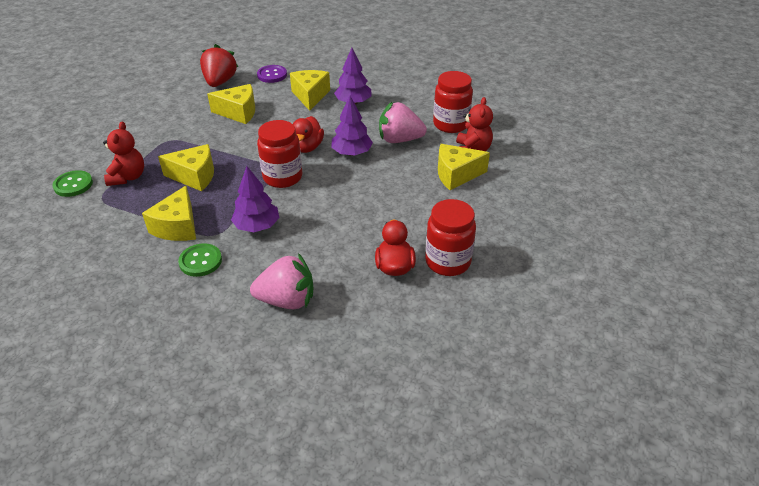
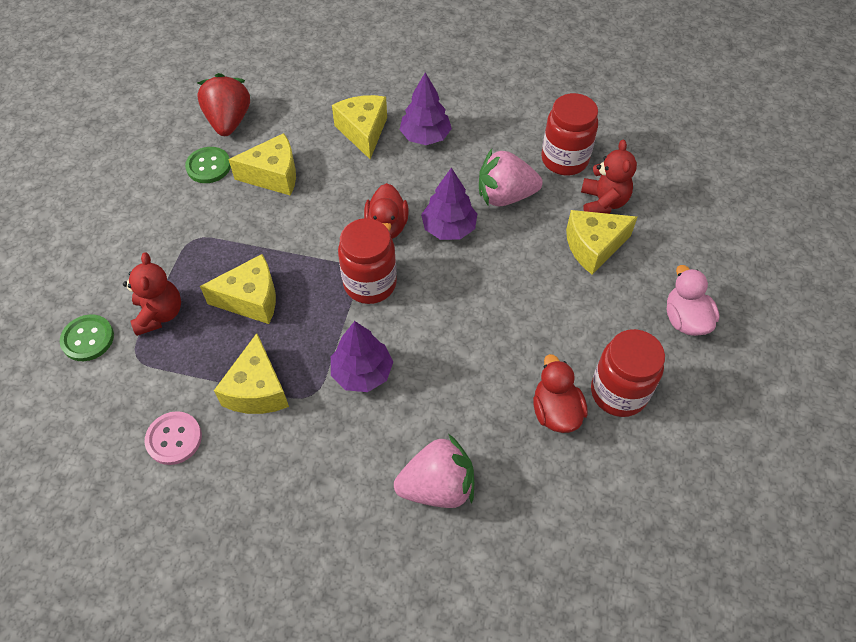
camera: 10 degrees left, 15 degrees up
green button [178,243,222,277] -> green button moved to [185,147,231,183]
purple button [257,65,287,83] -> none
none -> pink button [145,411,202,465]
none -> pink duck [667,265,720,336]

